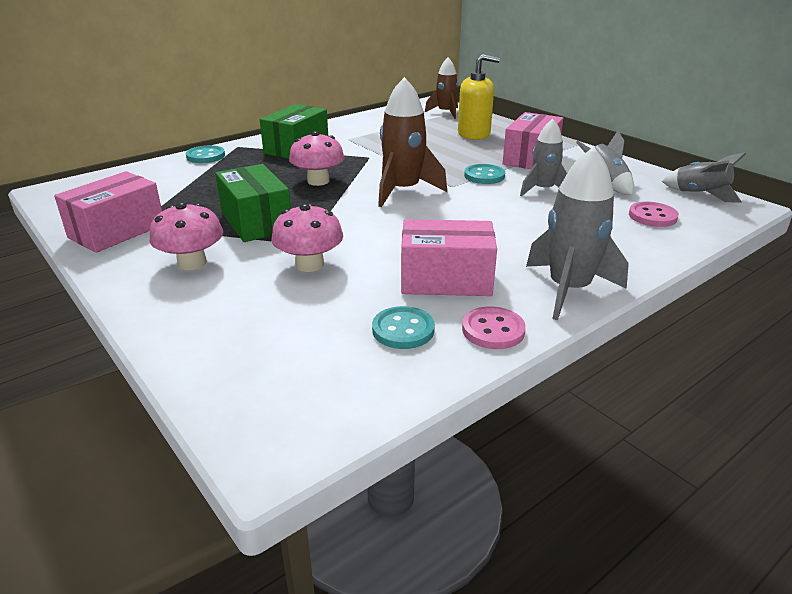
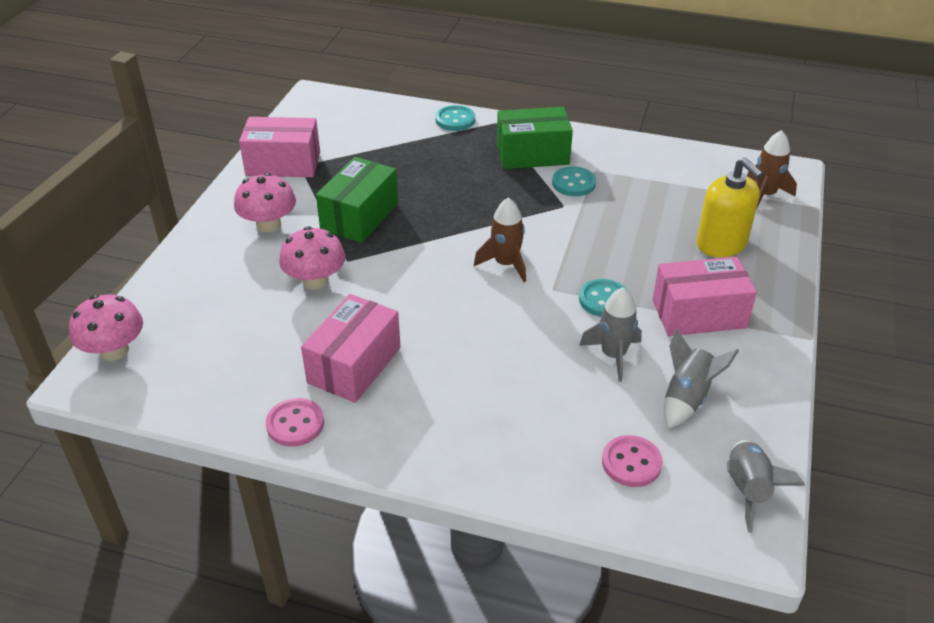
camera: 55 degrees right, 10 degrees up
pink mushroom [289,131,345,186] -> pink mushroom moved to [69,294,143,361]
turquoise button [372,306,435,349] -> turquoise button moved to [552,166,596,196]
brown rocket [378,77,447,207] -> brown rocket [474,197,526,282], size x0.65
pink box [401,219,497,296] -> pink box turned 60 degrees clockwise [301,294,401,403]
grey rocket [526,147,629,320] -> none

